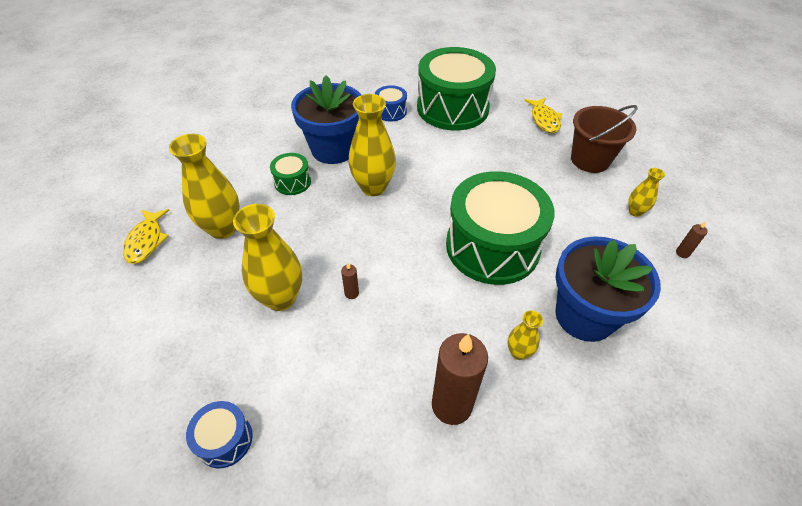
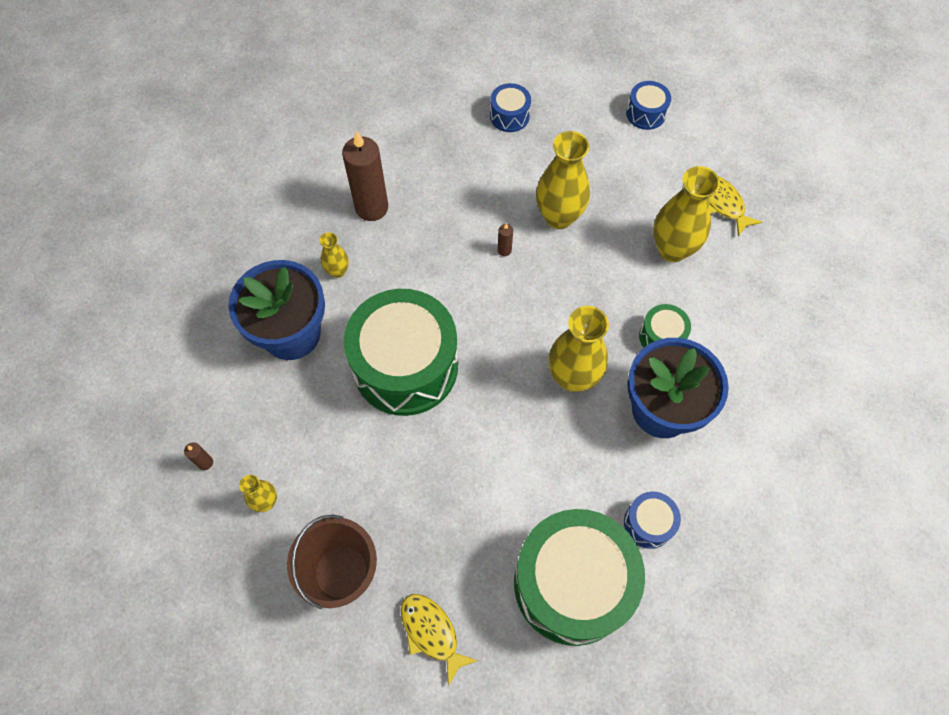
camera: 150 degrees right, 15 degrees up
none -> blue drum [626,81,671,130]

